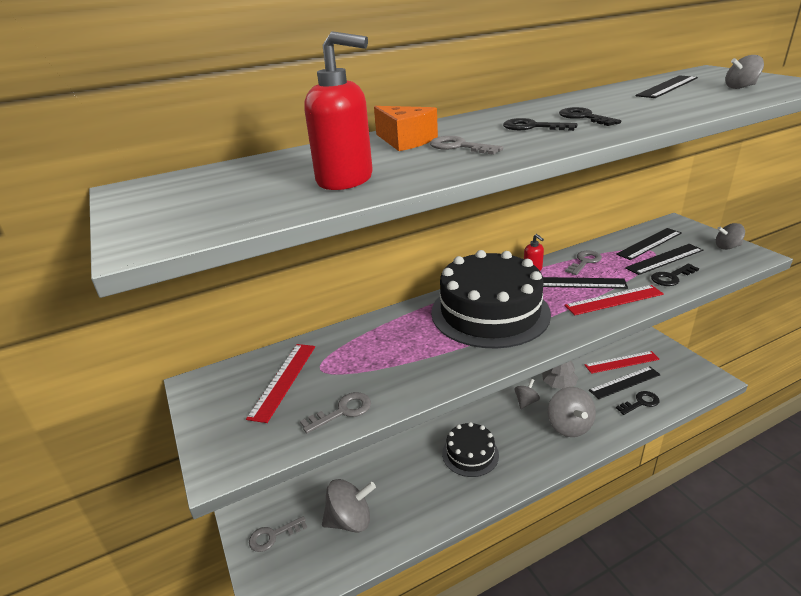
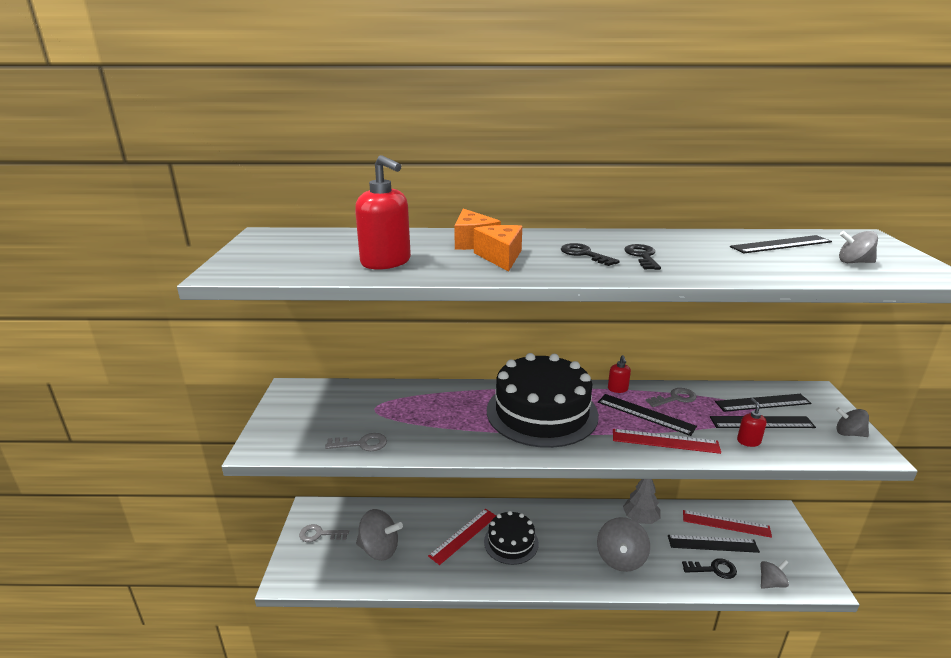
camera: 25 degrees right, 5 degrees down
red ruler [246,344,315,423] -> red ruler moved to [428,509,496,565]
grey key [430,136,503,155] -> orange cheese [474,225,522,272]
grey spinning top [515,379,540,409] -> grey spinning top moved to [761,560,789,589]
black key [651,264,699,286] -> red soap dispenser [737,398,767,447]

